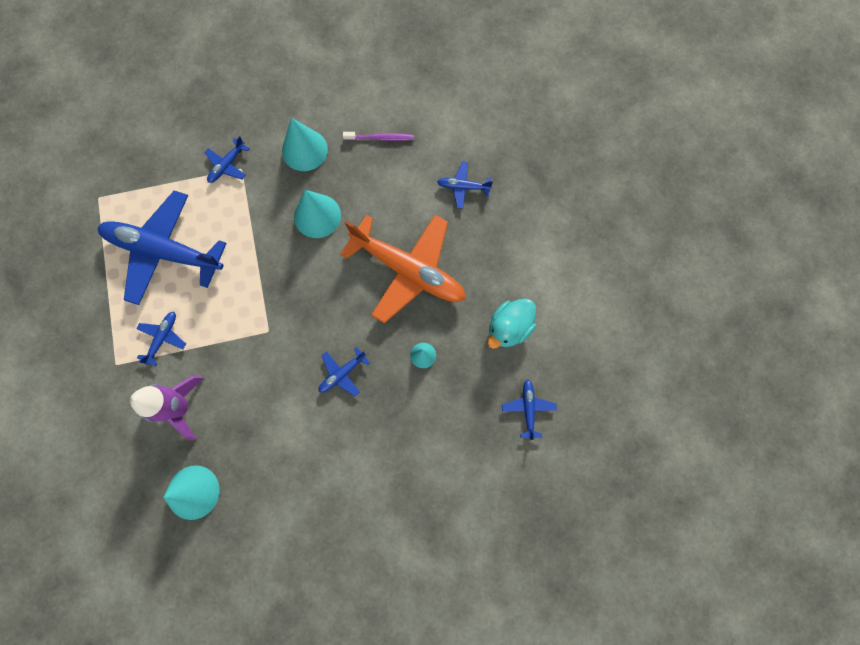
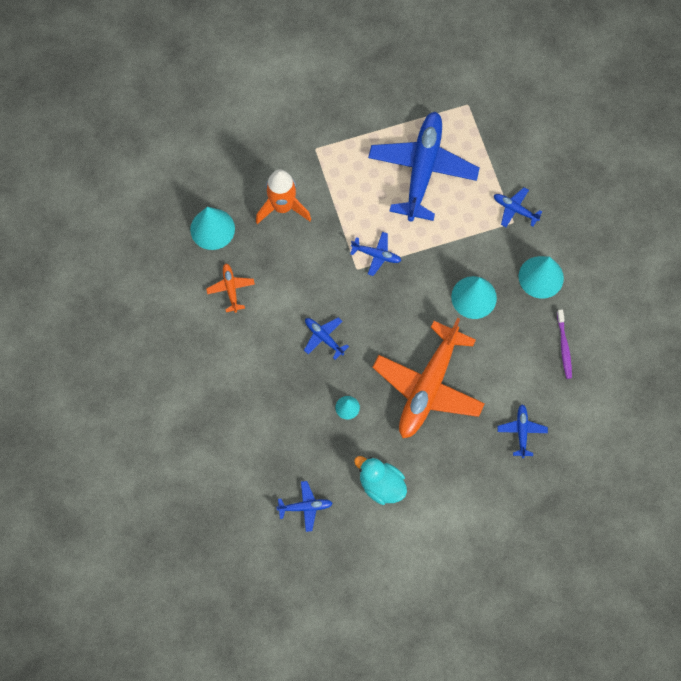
camera: 85 degrees right, 5 degrees down
purple rocket [130,376,203,440] -> orange rocket [256,170,311,224]
blue plane [136,312,186,366] -> blue plane moved to [350,232,401,276]
none -> orange plane [206,263,255,313]

